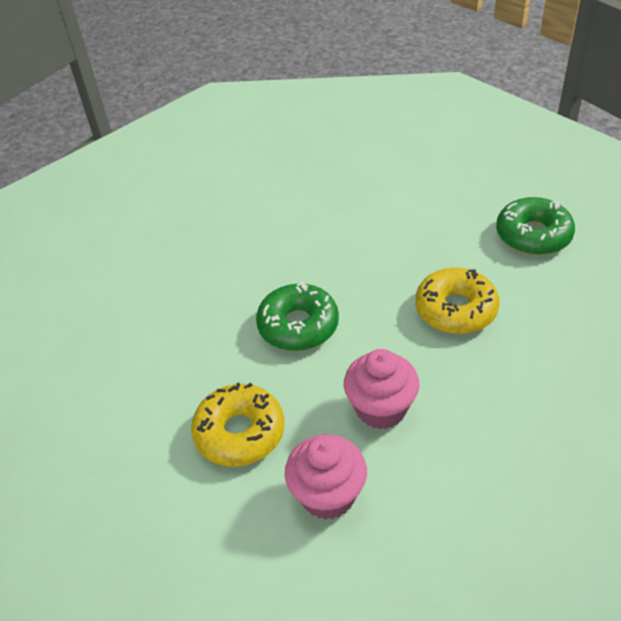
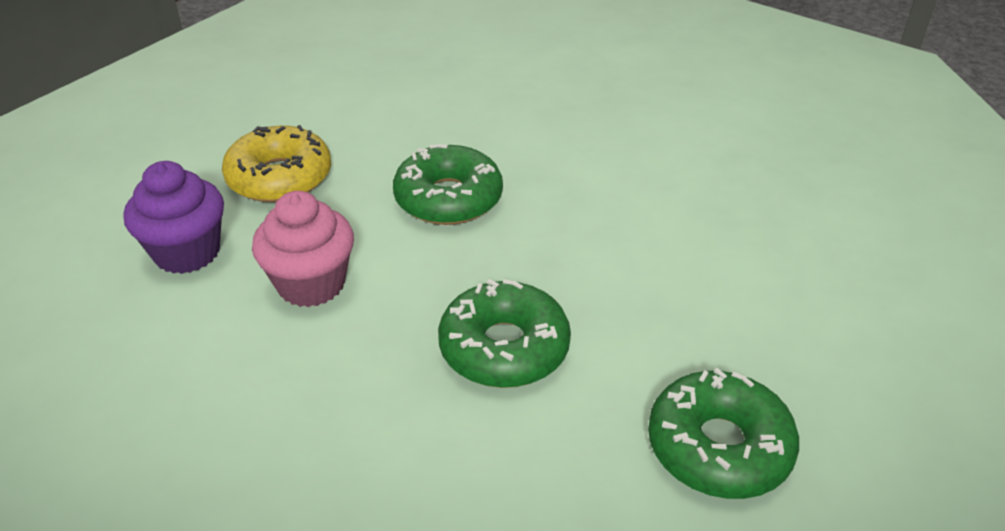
camera: 75 degrees right, 5 degrees down
pink cupcake [285,434,367,520] -> purple cupcake [124,161,224,274]
yellow donut [415,268,500,334] -> green donut [438,279,571,388]

